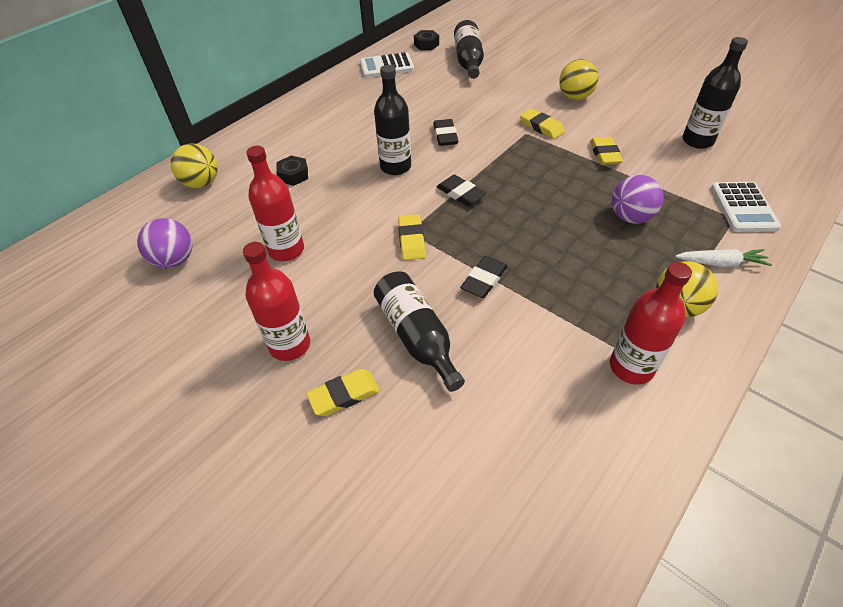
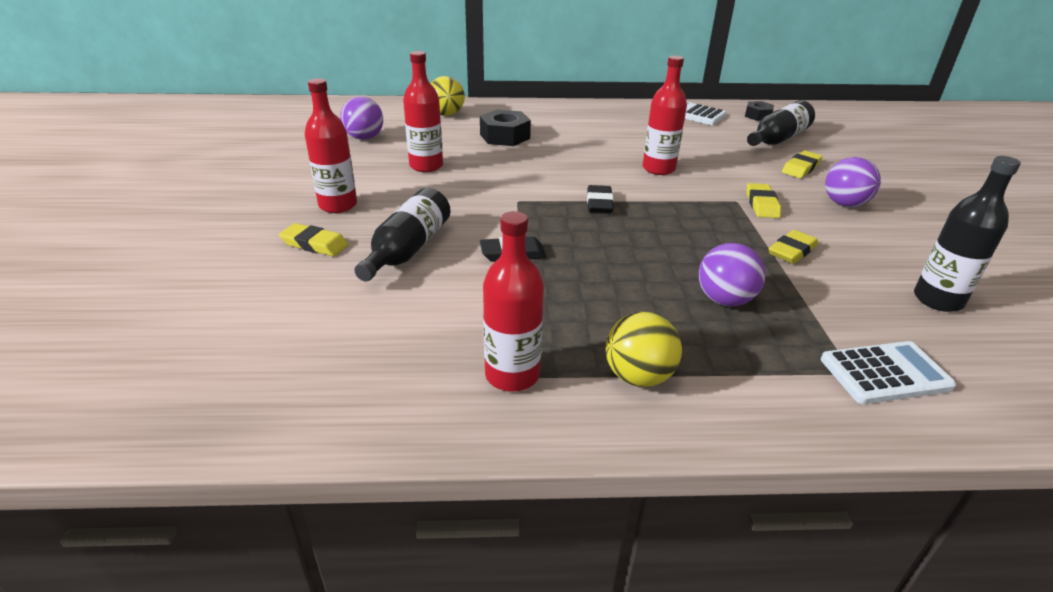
camera: 45 degrees right, 15 degrees down
black nut [276,156,308,186] -> black nut [480,109,531,146], size x1.62
black bottle [374,65,411,175] -> none
yellow eraser [398,214,426,260] -> yellow eraser moved to [782,151,823,178]
black eraser [433,119,458,146] -> red bottle [642,55,687,175]
yellow ball [559,59,599,100] -> purple ball [825,157,881,207]
white carrot [675,249,772,267] -> none
white calculator [711,182,781,232] -> white calculator turned 150 degrees counterclockwise [821,341,956,404]

